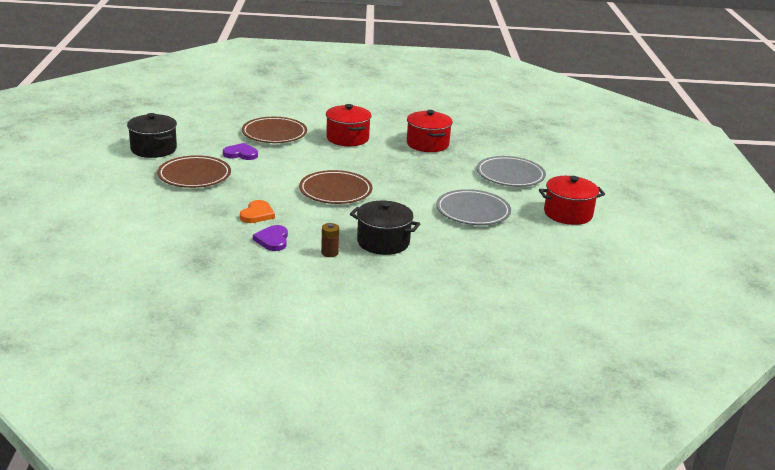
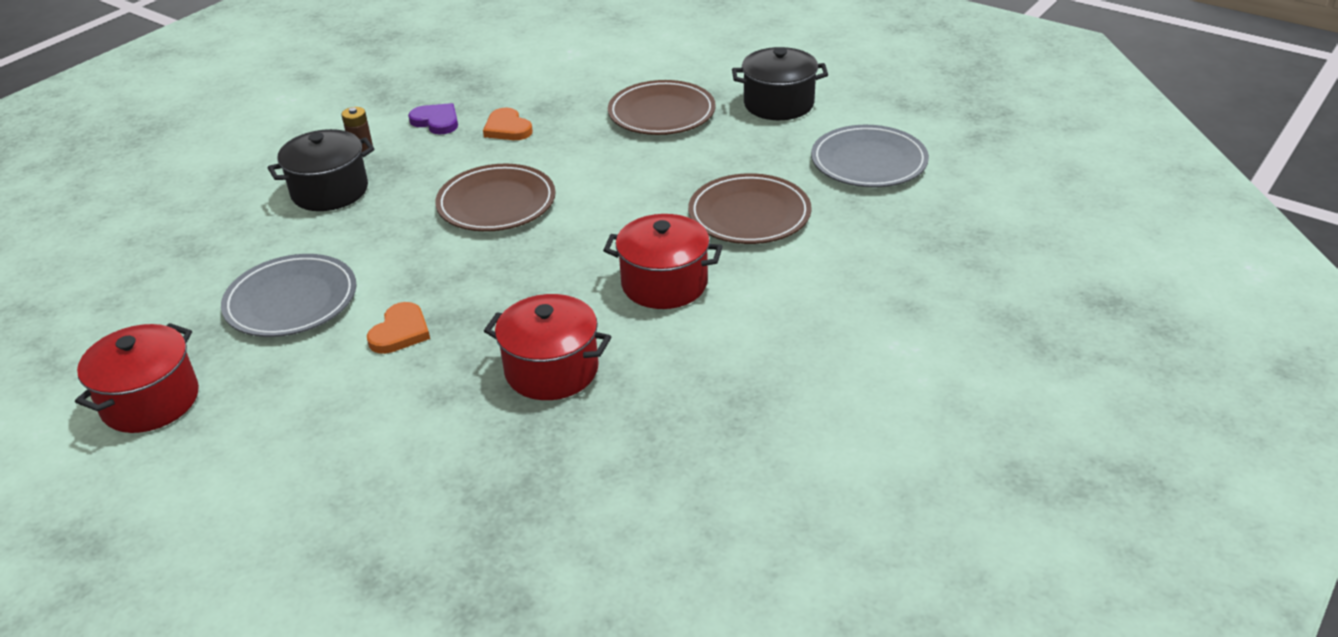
camera: 130 degrees right, 10 degrees up
purple heart [223,143,258,160] -> none
grey plate [477,156,546,187] -> grey plate moved to [811,125,929,187]
none -> orange heart [367,302,430,354]

